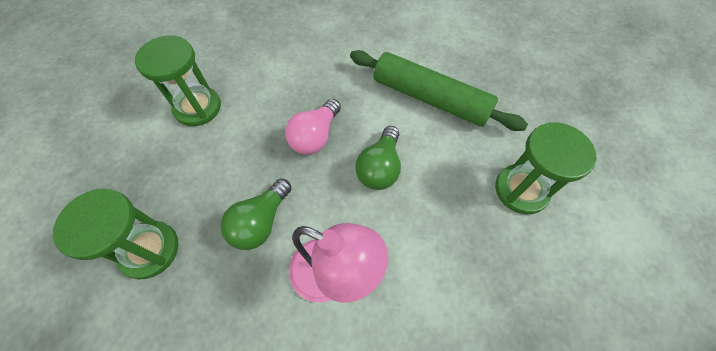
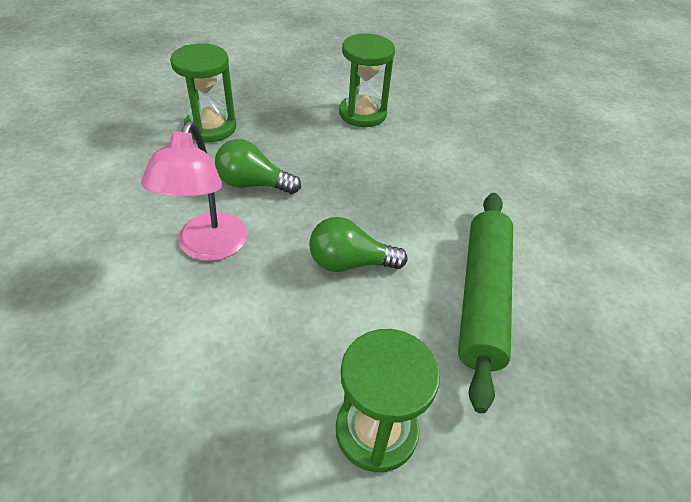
camera: 70 degrees right, 15 degrees down
pink light bulb [285,99,341,154] -> none

